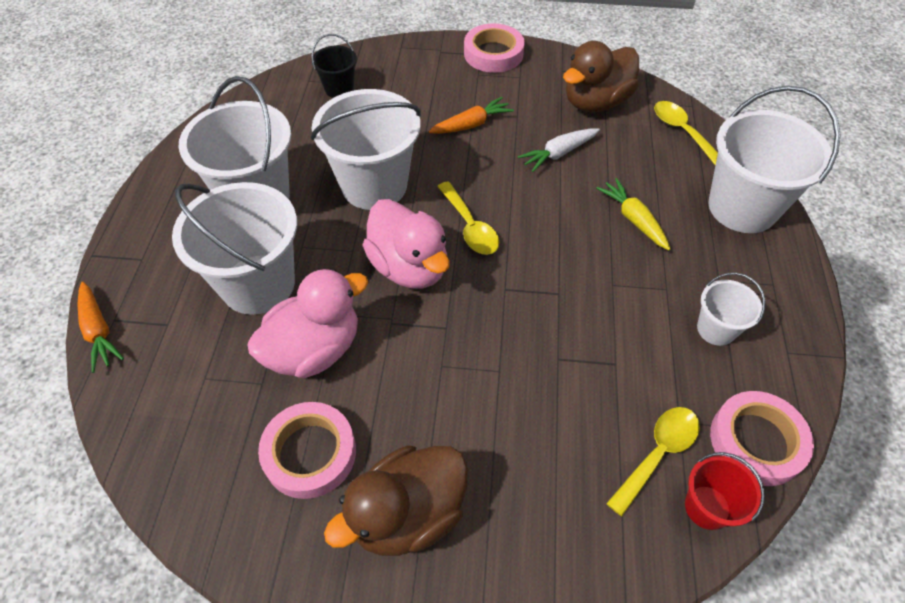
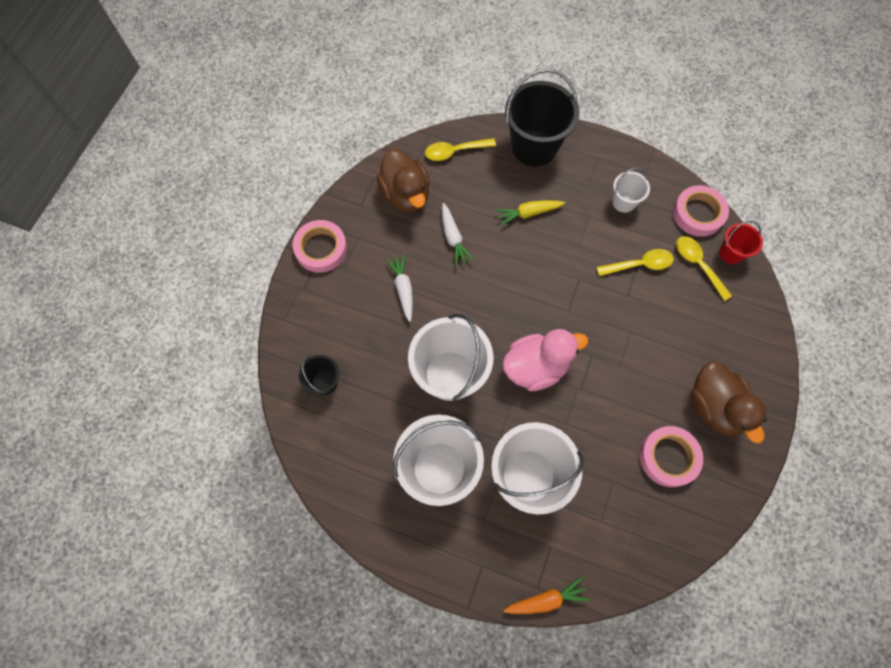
camera: 75 degrees left, 15 degrees up
pink duck [247,268,368,378] -> none
orange carrot [428,97,514,134] -> white carrot [386,254,413,322]
yellow spoon [437,181,499,255] -> yellow spoon moved to [596,249,674,276]
white bucket [708,86,841,233] -> black bucket [505,69,579,166]

